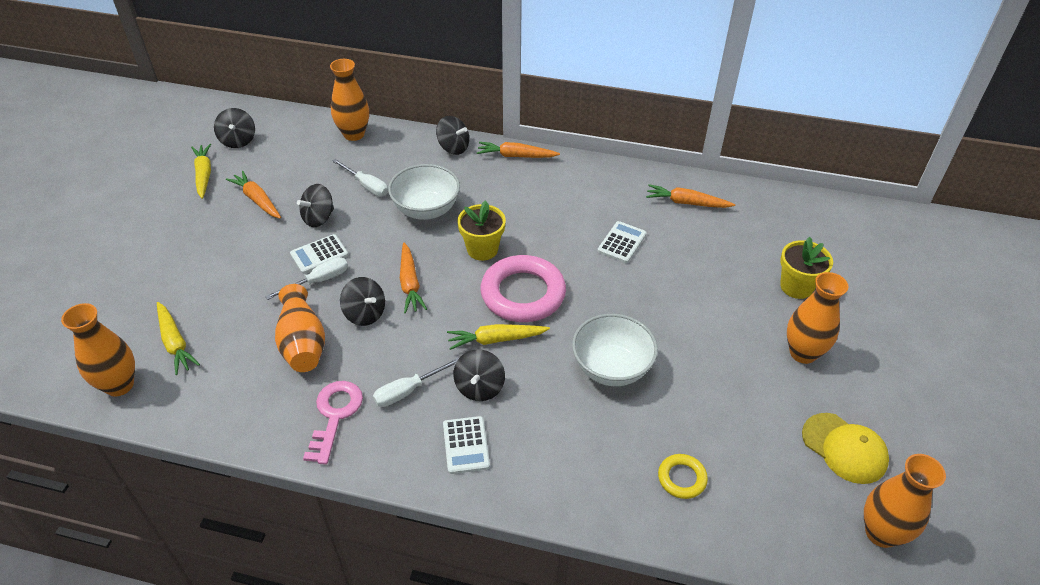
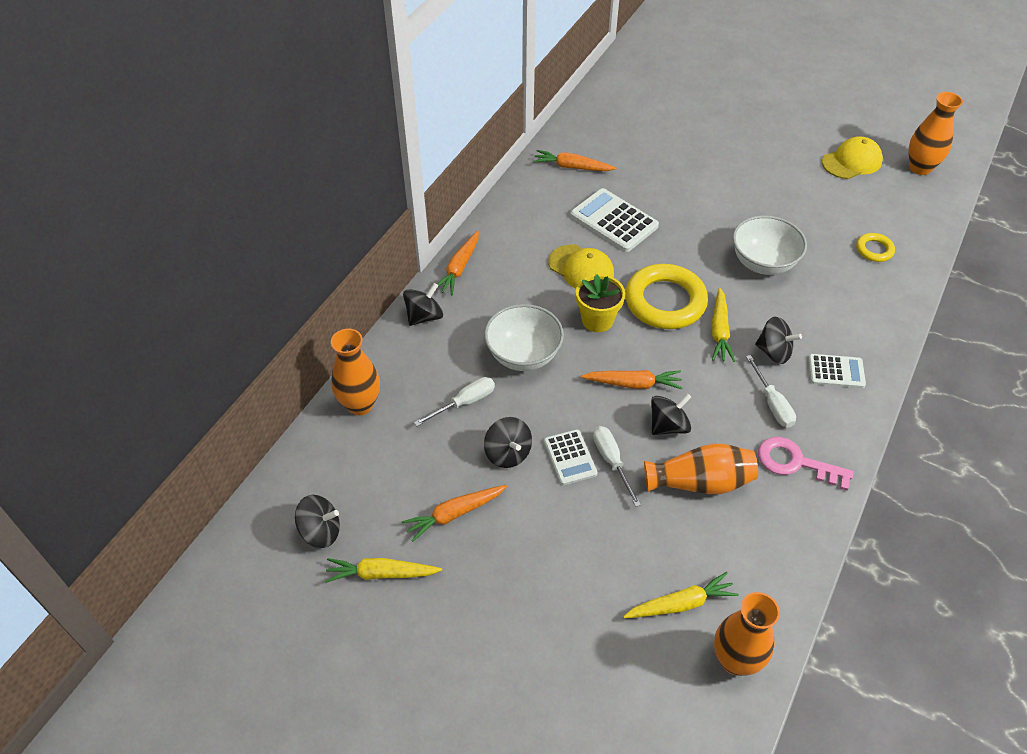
camera: 75 degrees left, 5 degrees up
pink ring [480,255,566,322] -> yellow ring [625,264,708,329]
white calculator [598,221,647,263] -> white calculator [570,188,659,252], size x1.64
orange carrot [646,184,735,208] -> orange carrot turned 75 degrees clockwise [533,150,617,171]
yellow flower pot [780,237,833,299] -> none
orange vase [787,272,848,364] -> none
none -> yellow cap [548,244,614,289]

